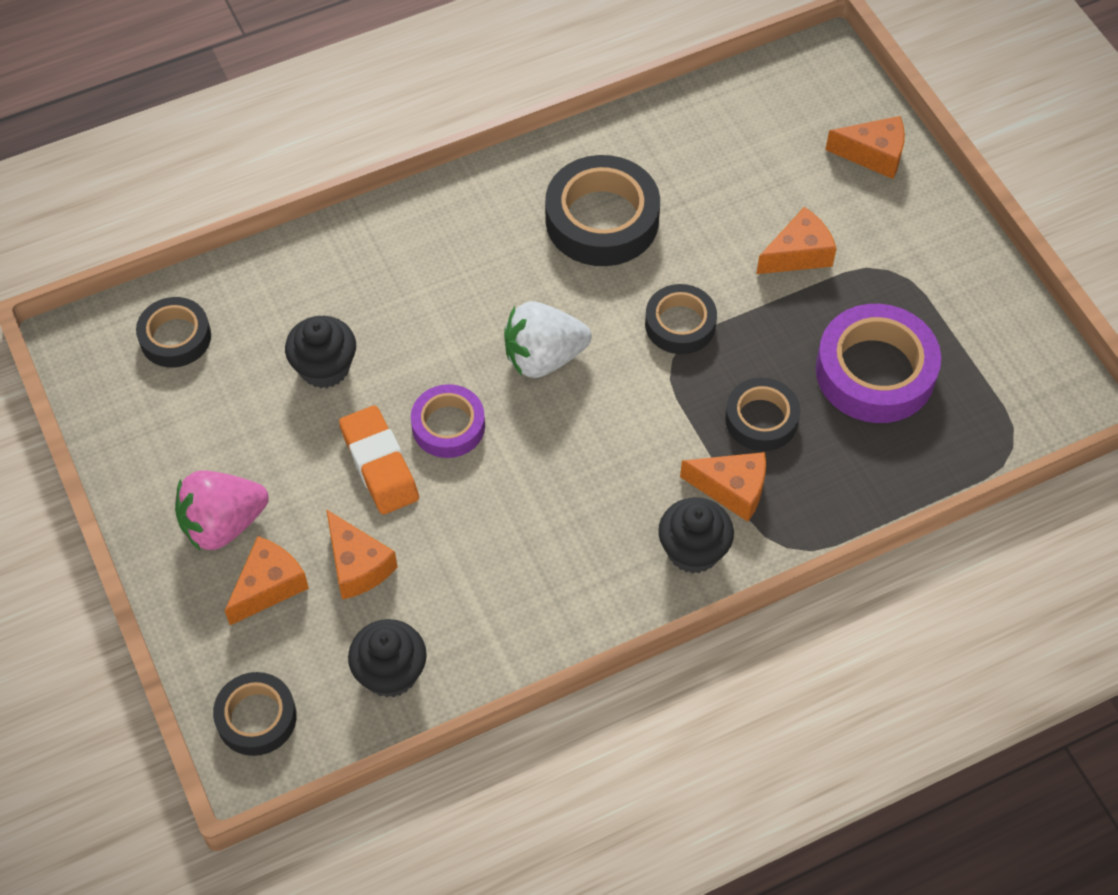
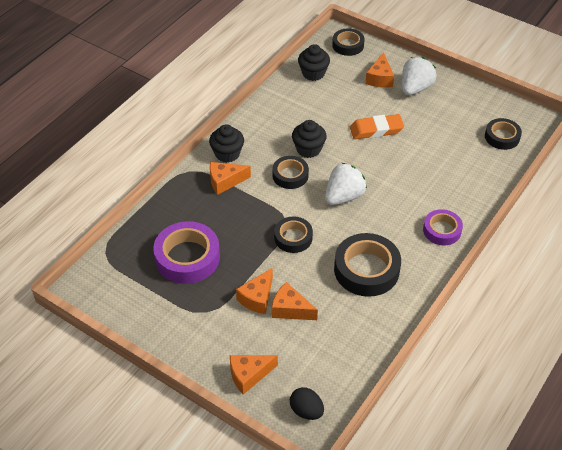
camera: 150 degrees right, 10 degrees down
pink strawberry [175,471,269,550] -> white strawberry [402,57,437,95]
black cupcake [285,316,356,388] -> black cupcake moved to [292,120,327,158]
orange cheese [326,509,398,600] -> orange cheese moved to [272,282,318,320]
orange eraser [339,405,419,514] -> orange eraser turned 45 degrees counterclockwise [350,114,404,139]
purple tape [411,384,485,458] -> purple tape moved to [423,209,463,245]
black tape [725,378,800,451] -> black tape moved to [272,156,309,189]
none -> black egg [290,387,324,420]

